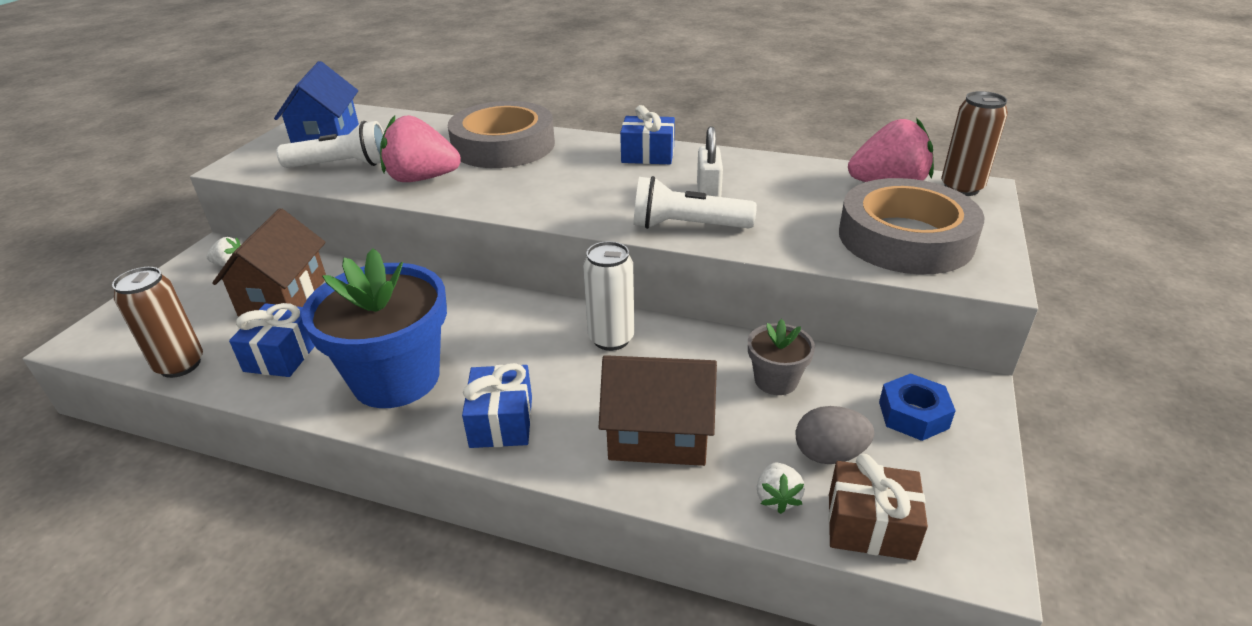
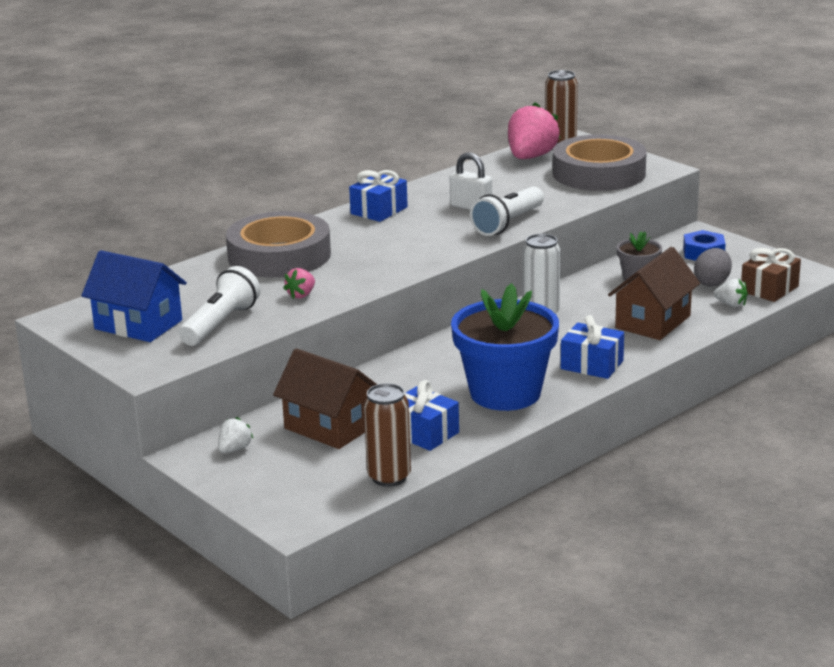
camera: 60 degrees left, 10 degrees down
pink strawberry [380,115,461,182] -> pink strawberry [283,268,315,299], size x0.48

